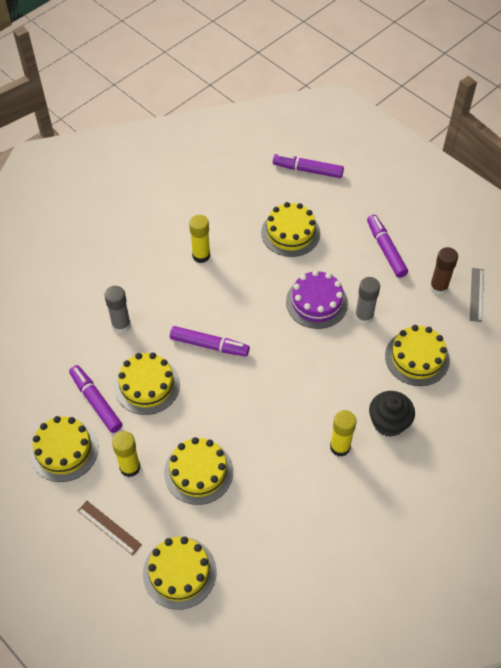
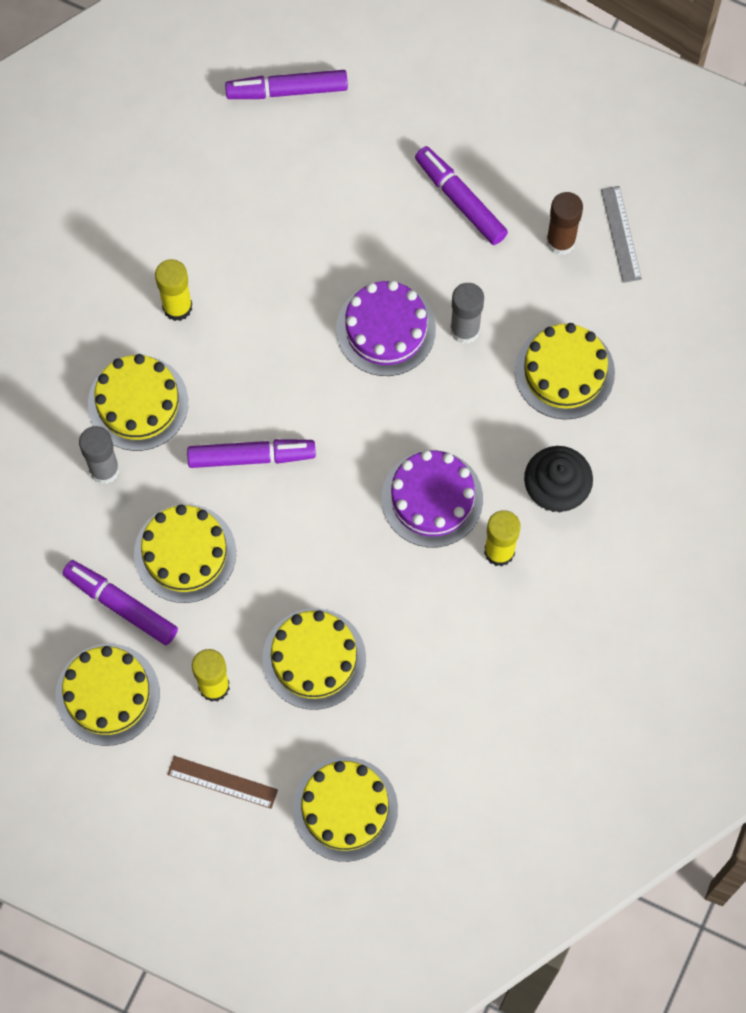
camera: 20 degrees left, 15 degrees up
yellow cake [261,202,320,257] -> yellow cake moved to [88,354,188,451]
none -> purple cake [382,450,483,547]

